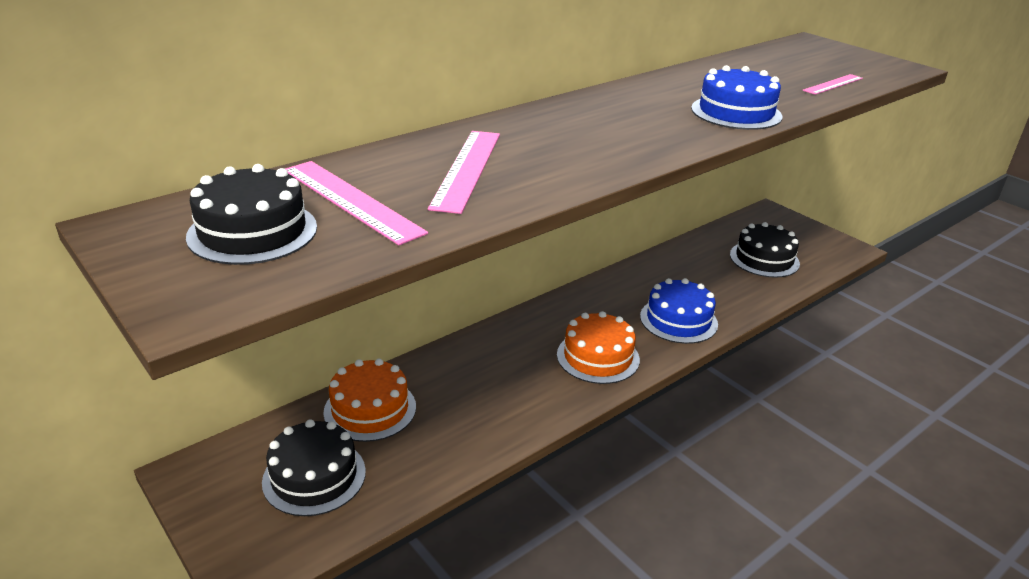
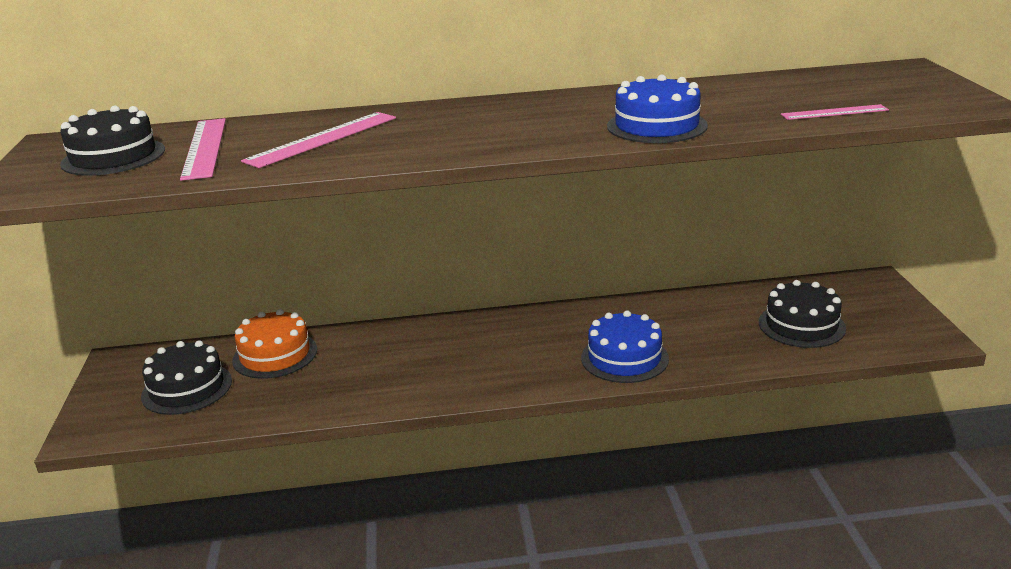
camera: 35 degrees right, 5 degrees down
orange cake [557,311,640,384] -> none

